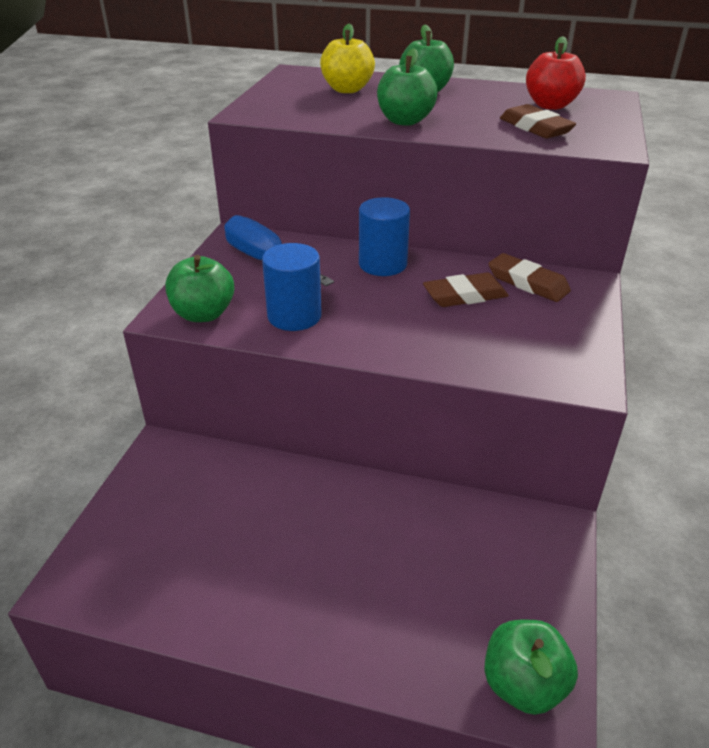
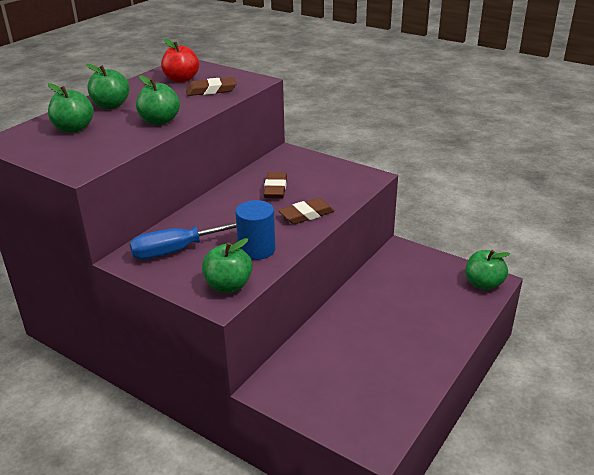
camera: 70 degrees left, 5 degrees down
yellow apple [320,24,375,93] -> green apple [48,83,94,133]
blue cylinder [359,197,410,276] -> none
brown eraser [489,253,571,302] -> brown eraser moved to [278,198,335,224]

